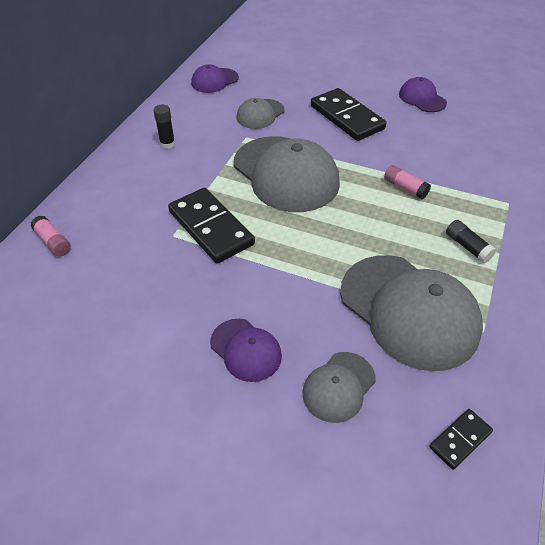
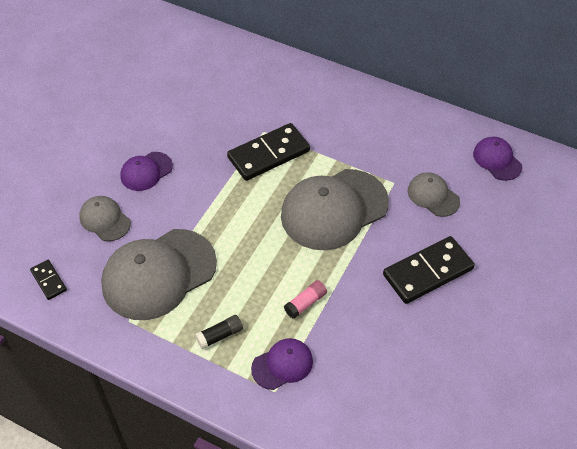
camera: 95 degrees right, 5 degrees up
pink glue stick [30,216,71,257] -> none
black glue stick [153,105,175,149] -> none
purple cap [399,77,447,112] -> purple cap moved to [251,338,313,390]

